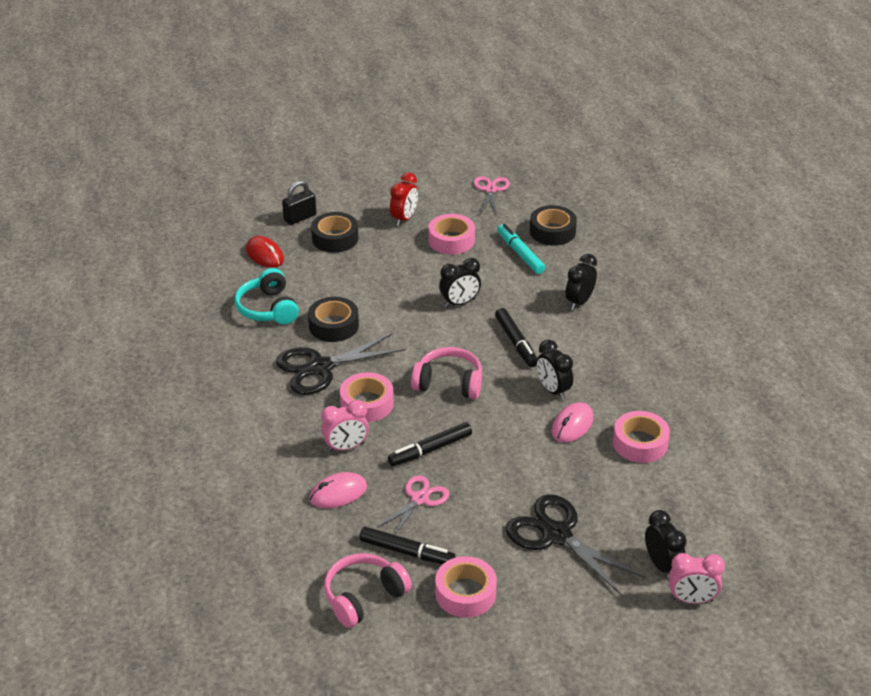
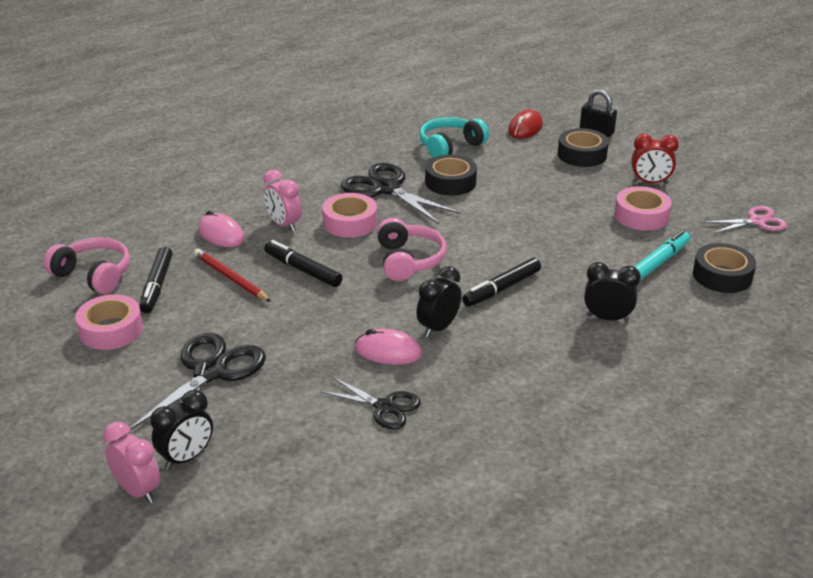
camera: 70 degrees right, 5 degrees down
pink scissors [376,475,449,535] -> red pencil [194,249,271,302]
black clock [439,258,481,308] -> none
pink tape [613,411,670,463] -> black scissors [319,377,421,430]
pink clock [669,553,725,604] -> pink clock turned 150 degrees clockwise [103,422,160,503]

